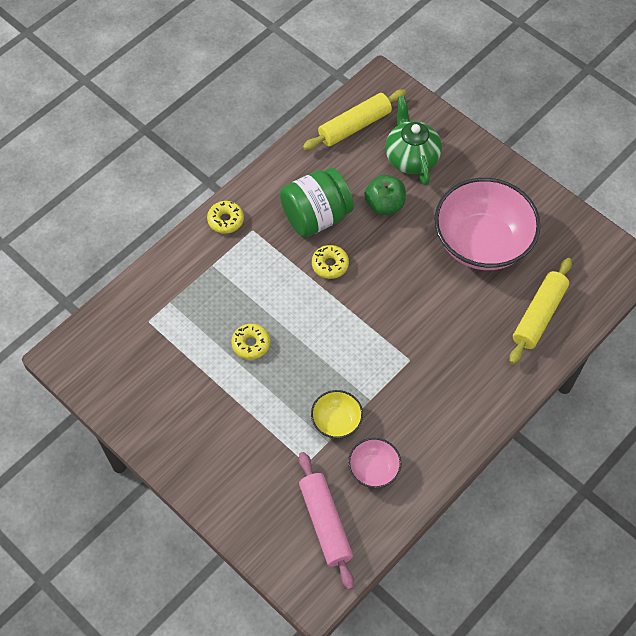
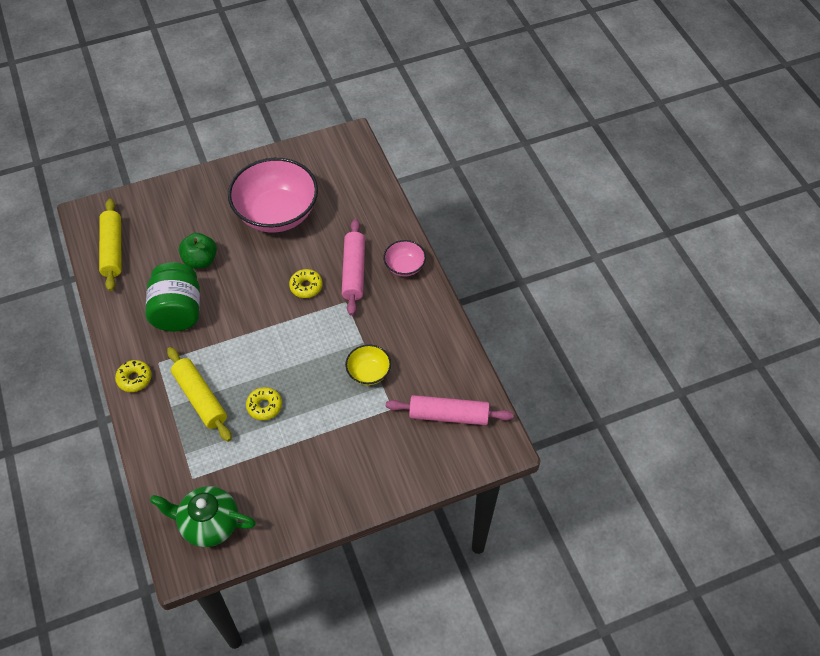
camera: 65 degrees left, 5 degrees down
yellow donut [312,245,349,279] -> yellow donut moved to [289,269,323,298]
pink bowl [348,438,401,488] -> pink bowl moved to [383,240,426,277]
green teapot [385,96,442,185] -> green teapot moved to [150,486,256,547]
yellow rolling pin [509,258,572,364] -> yellow rolling pin moved to [167,347,232,442]
none -> pink rolling pin [342,219,365,316]

